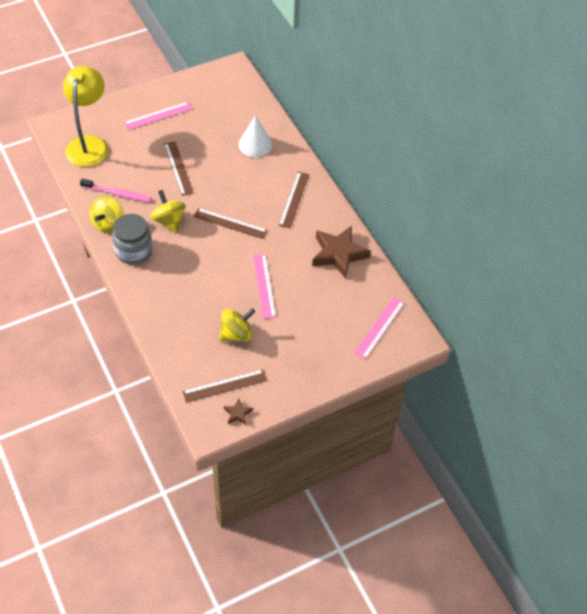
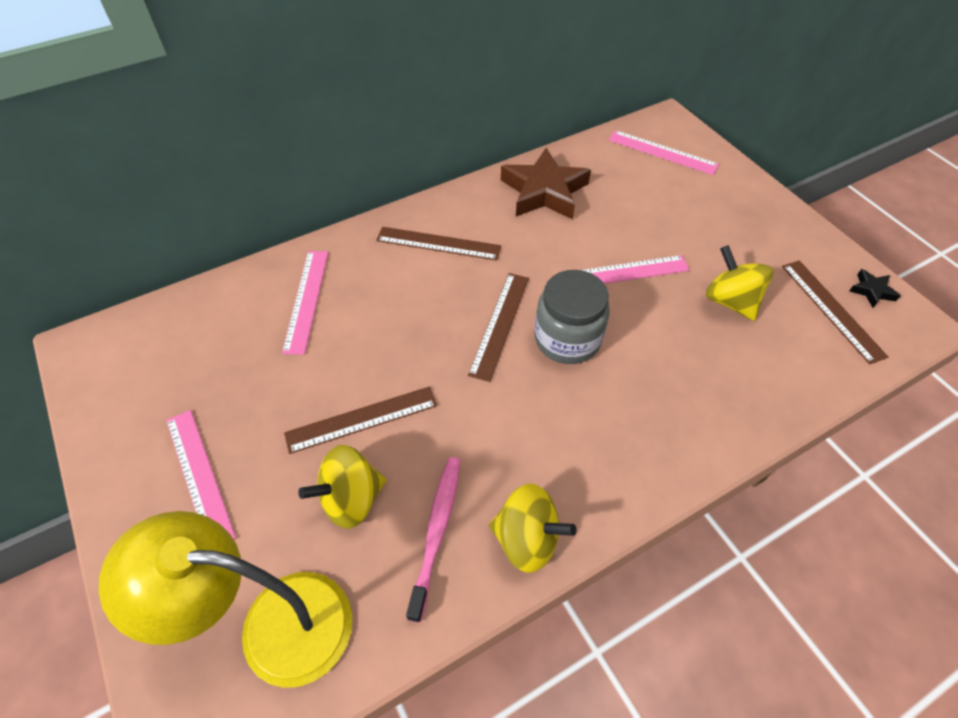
camera: 90 degrees left, 0 degrees up
grey jar [112,214,153,265] -> grey jar moved to [535,270,610,364]
yellow spinning top [151,190,186,233] -> yellow spinning top moved to [298,445,386,529]
brown star [224,399,253,425] -> black star [849,269,901,308]
white cone [238,115,272,157] -> pink ruler [282,251,328,355]

